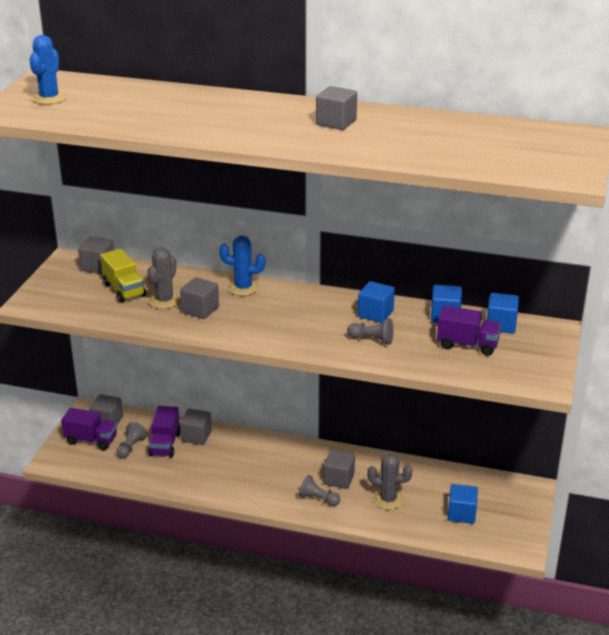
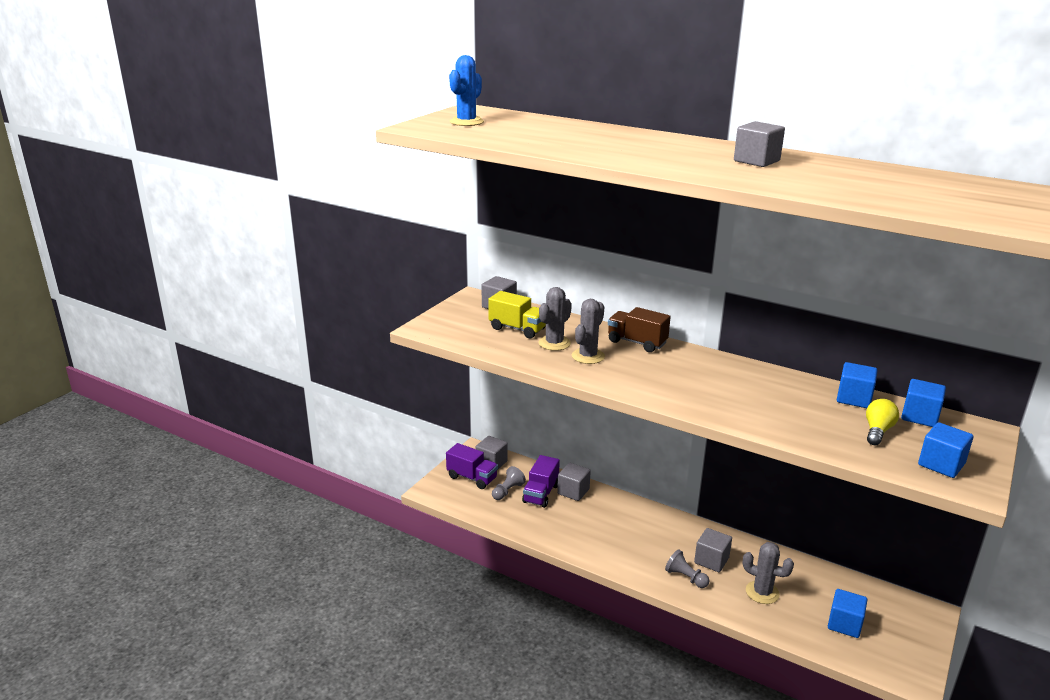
camera: 15 degrees right, 5 degrees down
yellow truck [100,249,146,303] -> yellow truck turned 45 degrees counterclockwise [488,291,546,338]
grey cube [180,277,219,319] -> grey cactus [572,299,605,364]
blue cactus [219,235,265,296] -> brown truck [608,307,671,352]
grey pawn [347,318,393,345] -> none
blue cube [358,281,395,323] -> blue cube moved to [918,422,973,478]
purple truck [437,306,501,356] -> yellow light bulb [866,399,899,445]

